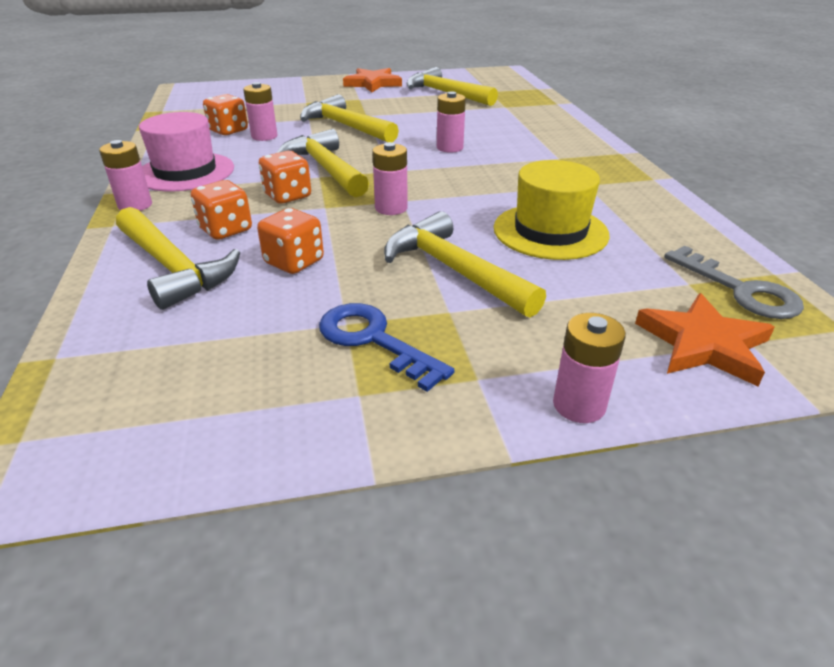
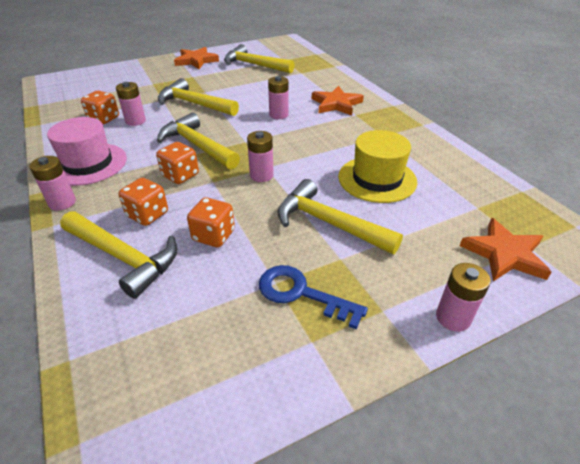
camera: 15 degrees left, 5 degrees up
grey key [664,246,804,319] -> none
none -> orange star [312,86,364,115]

